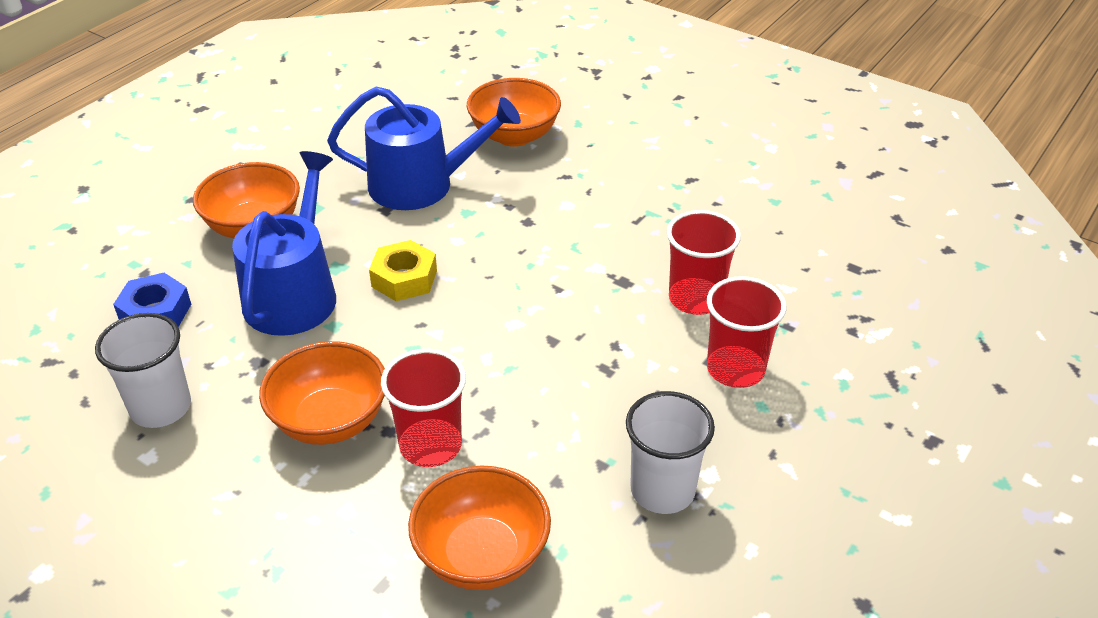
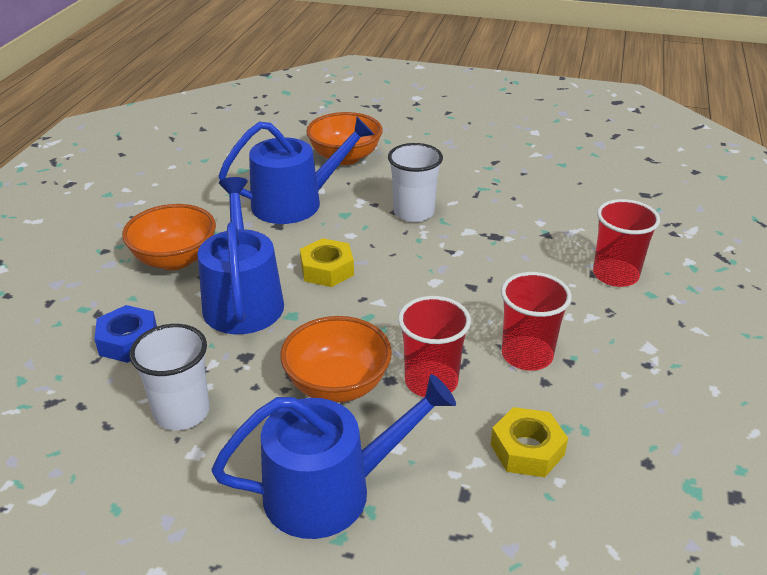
camera: 20 degrees left, 5 degrees down
orange bowl [408,466,551,590] -> yellow nut [491,407,568,477]
white cup [626,391,715,514] -> white cup moved to [388,143,443,222]
red cup [667,210,741,315] -> red cup moved to [501,272,572,371]
none -> blue watering can [211,374,456,539]

